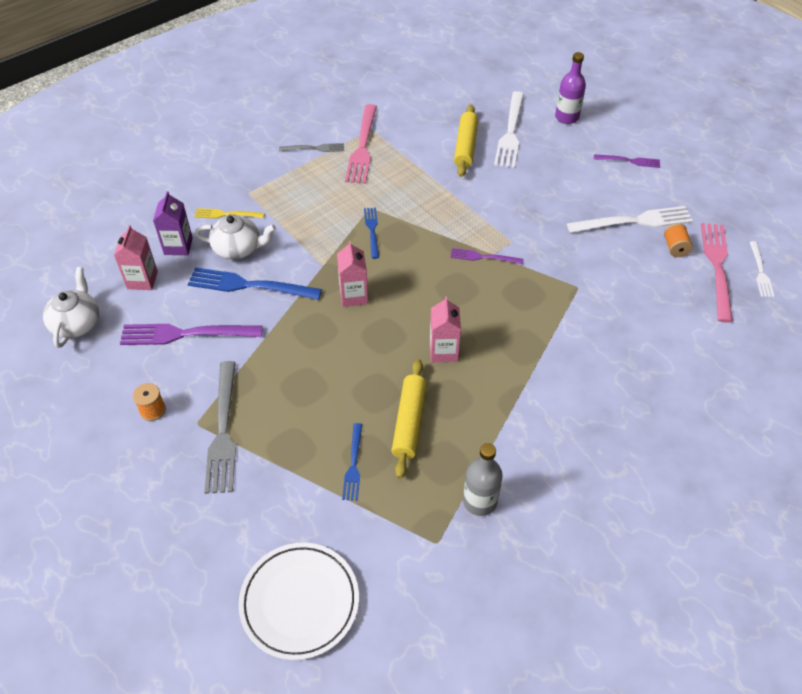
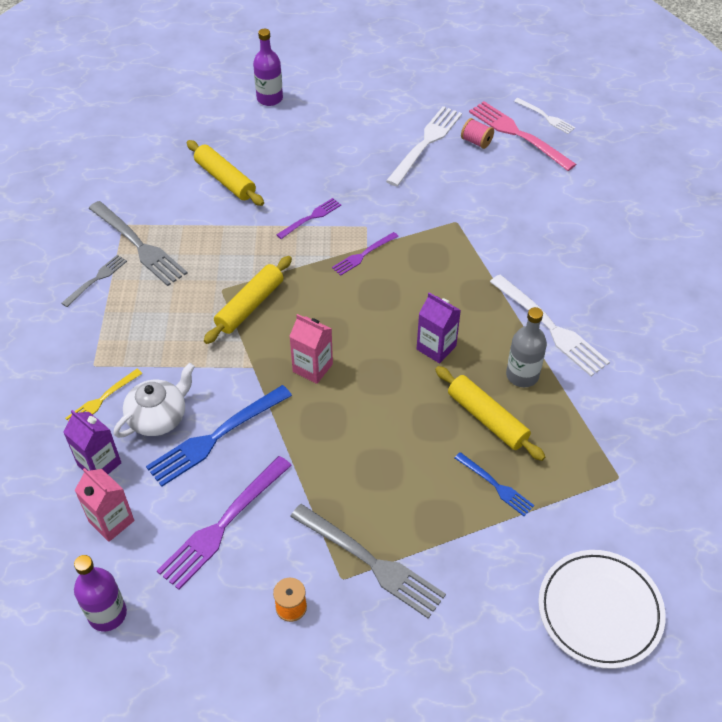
camera: 50 degrees left, 0 degrees up
white teapot [43,267,99,348] -> purple bottle [74,555,127,631]
pink fork [345,104,377,184] -> grey fork [88,201,187,286]
blue fork [364,207,379,259] -> yellow rolling pin [204,256,292,344]
pink carton [430,296,461,362] -> purple carton [417,292,461,364]
grey bottle [463,443,503,516] -> grey bottle moved to [506,307,547,387]
white fork [494,91,524,168] -> white fork moved to [490,275,610,376]
purple fork [594,155,660,168] -> purple fork moved to [277,198,341,239]
orange spool [664,223,693,257] -> pink spool [461,118,494,149]

